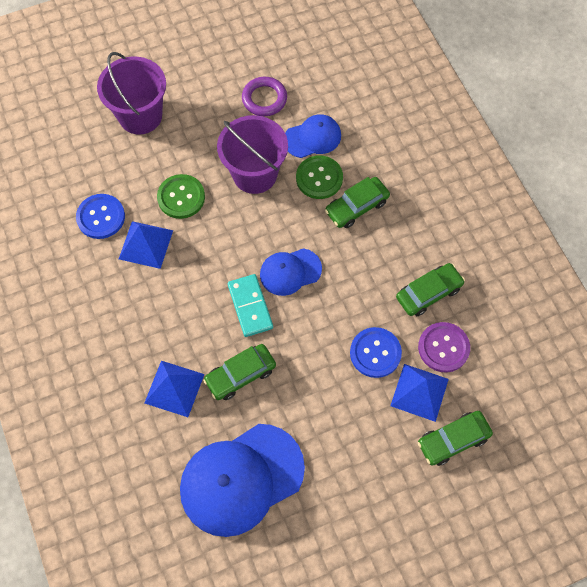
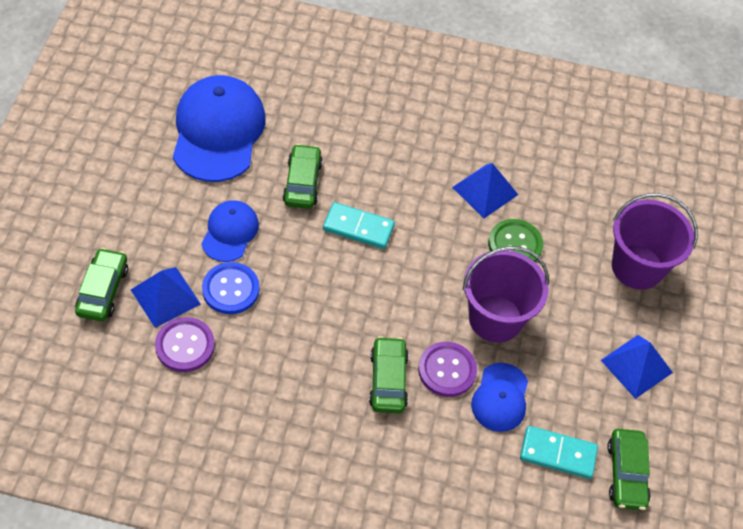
camera: 120 degrees right, 10 degrees down
blue button [76,194,125,239] -> none
blue pyramid [144,361,205,417] -> blue pyramid moved to [601,335,673,399]
purple ring [242,77,287,116] -> none
blue cap [260,248,322,296] -> blue cap moved to [202,200,259,262]
green button [296,155,343,199] -> purple button [418,342,477,397]
green car [396,263,465,316] -> green car moved to [607,429,651,510]
none -> turquoise domino [520,426,598,479]

